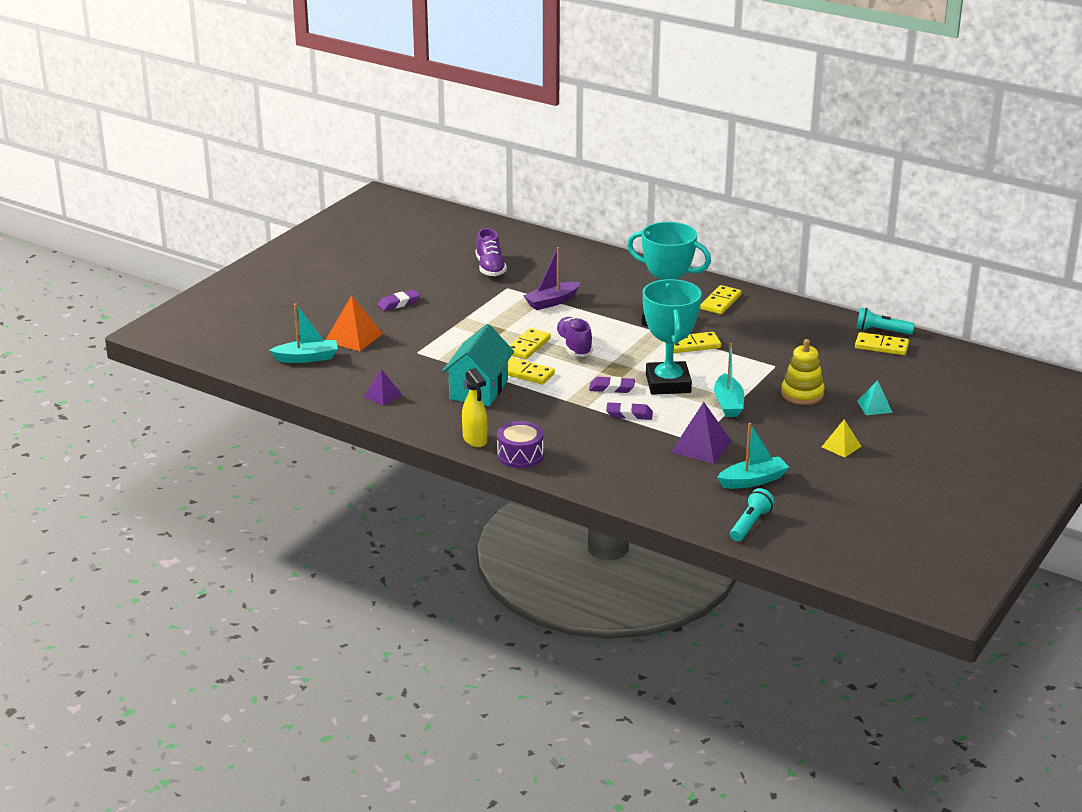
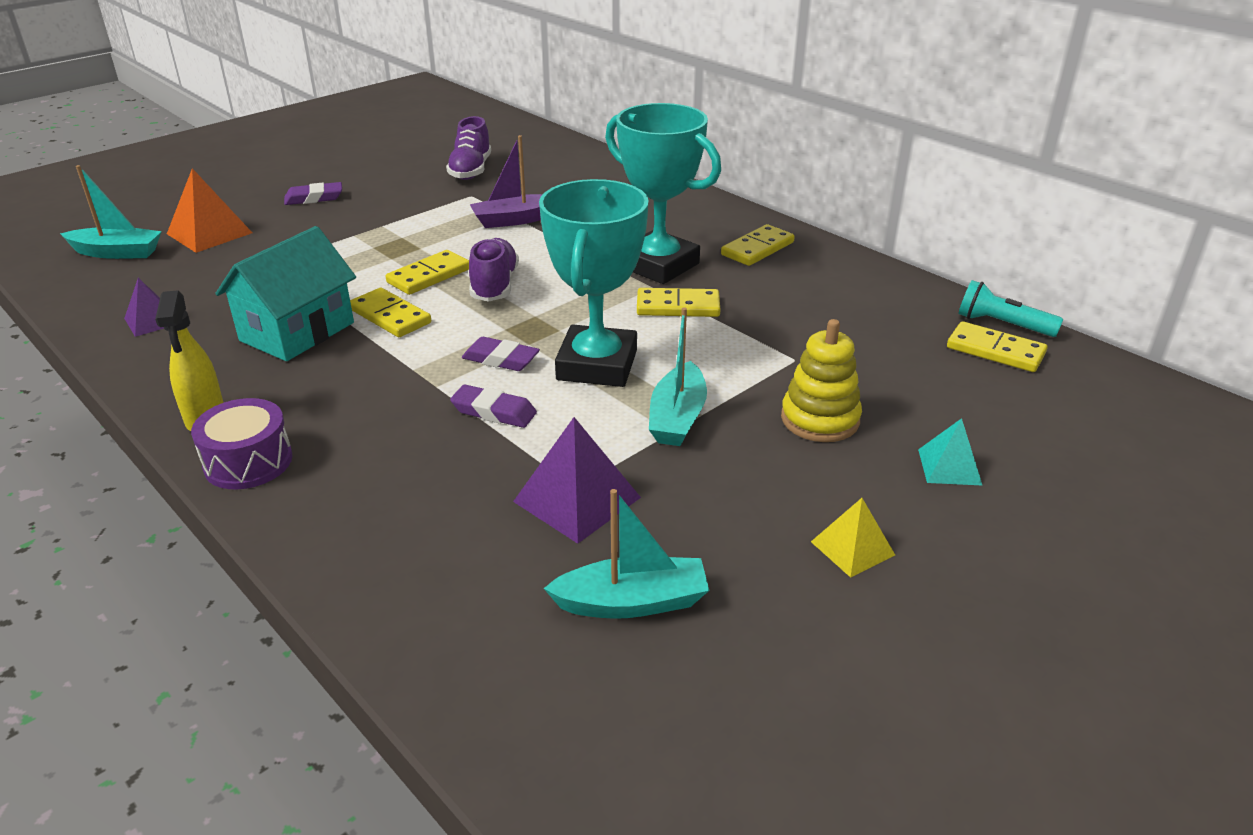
camera: 15 degrees right, 5 degrees up
turquoise flashlight [730,488,775,541] -> none

